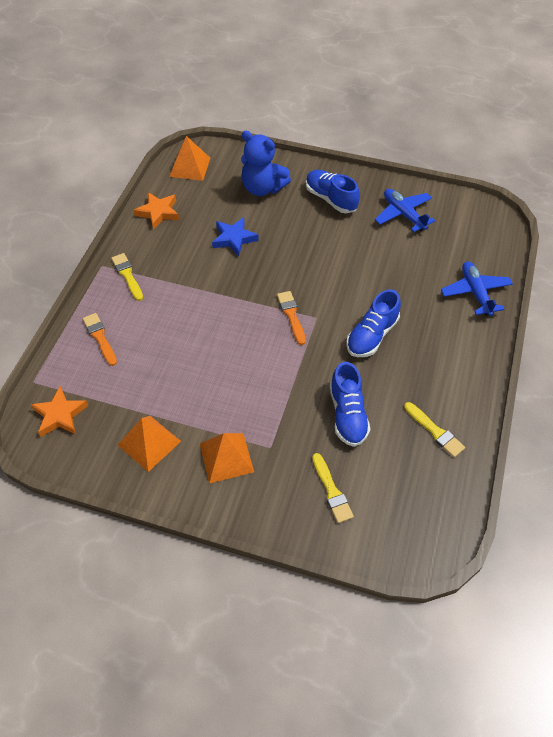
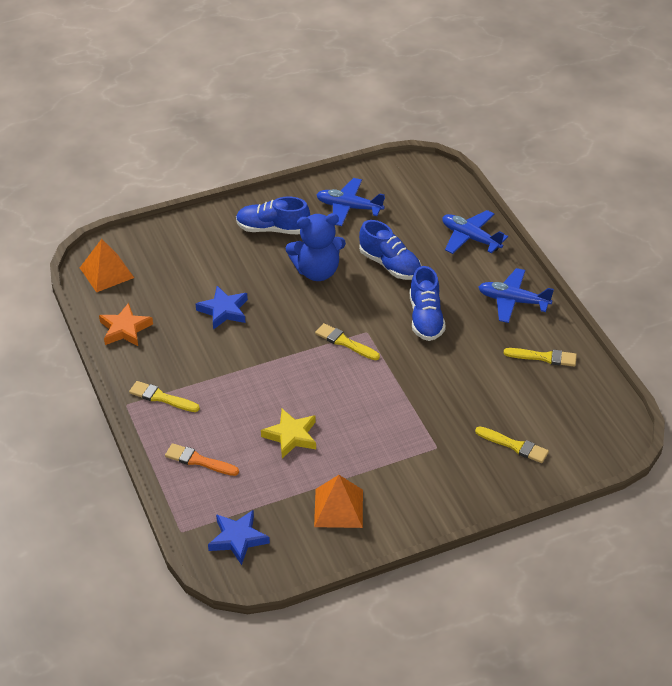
camera: 40 degrees left, 10 degrees down
orange star [31,386,89,437] -> blue star [208,510,270,565]
orange pyramid [200,433,254,483] -> none
blue teddy bear [241,131,291,196] -> blue teddy bear moved to [286,213,346,281]
orange brush [277,291,306,345] -> yellow brush [315,323,380,360]
blue shoe [330,362,370,447] -> blue shoe moved to [359,220,421,280]
none -> yellow star [261,409,316,458]
none -> blue plane [478,268,554,323]

